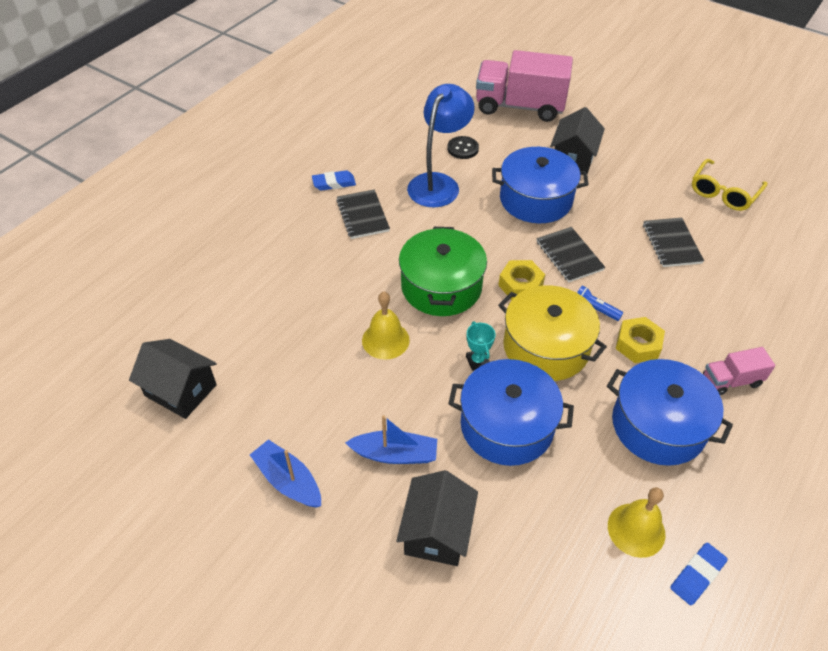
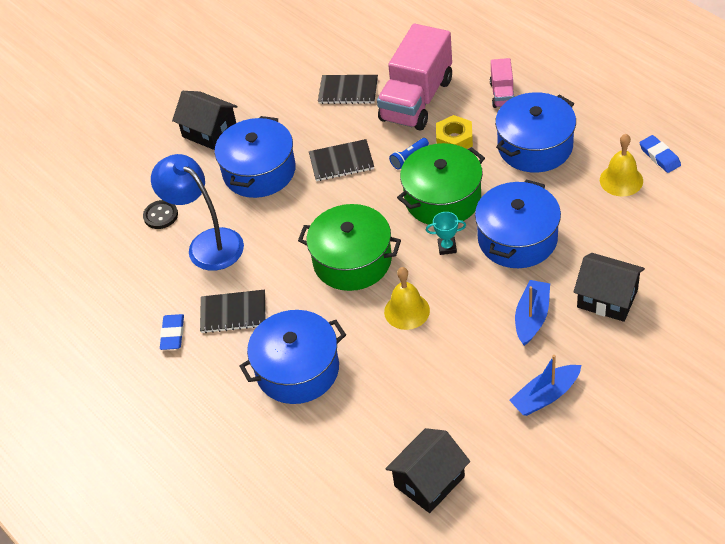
camera: 70 degrees left, 0 degrees up
pink truck [476,50,573,122] -> pink truck moved to [377,24,452,130]
yellow nut [498,260,545,300] -> none
yellow pot [498,285,607,381] -> green pot [397,143,485,225]
yellow glasses [692,159,767,211] -> none
none -> blue pot [240,310,346,404]

